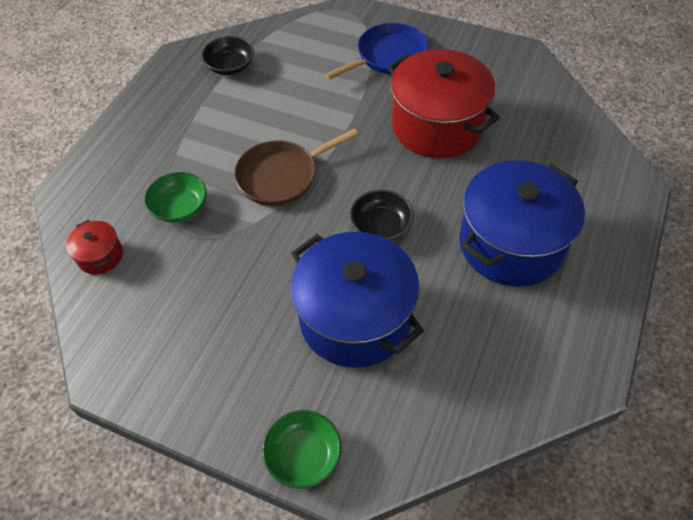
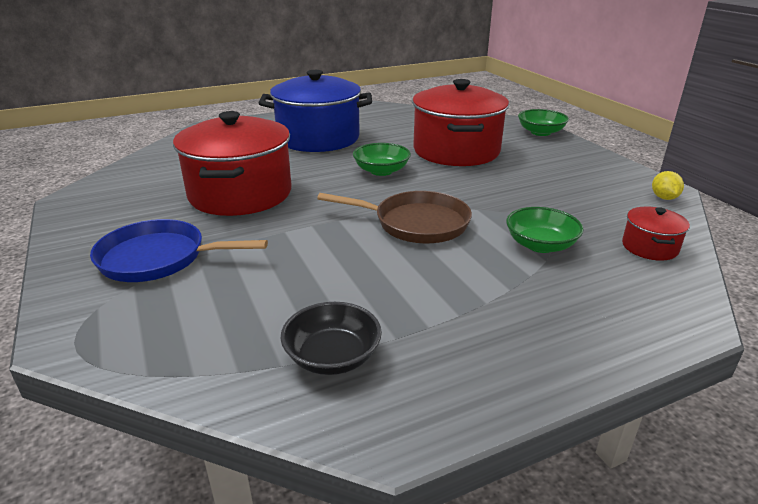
camera: 140 degrees left, 25 degrees down
blue pot [291,232,424,368] -> red pot [412,79,509,166]
black bowl [350,189,414,241] -> green bowl [353,143,411,176]
none -> yellow lemon [652,171,684,200]

